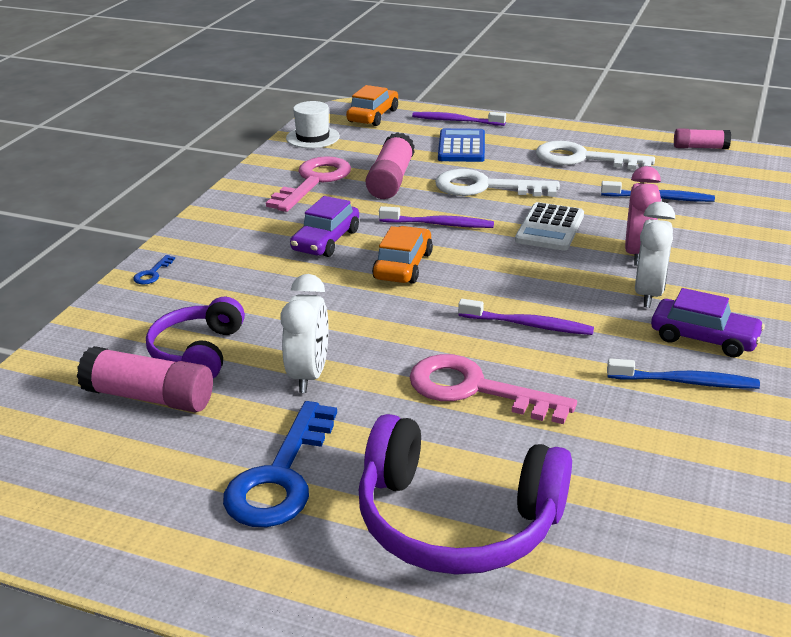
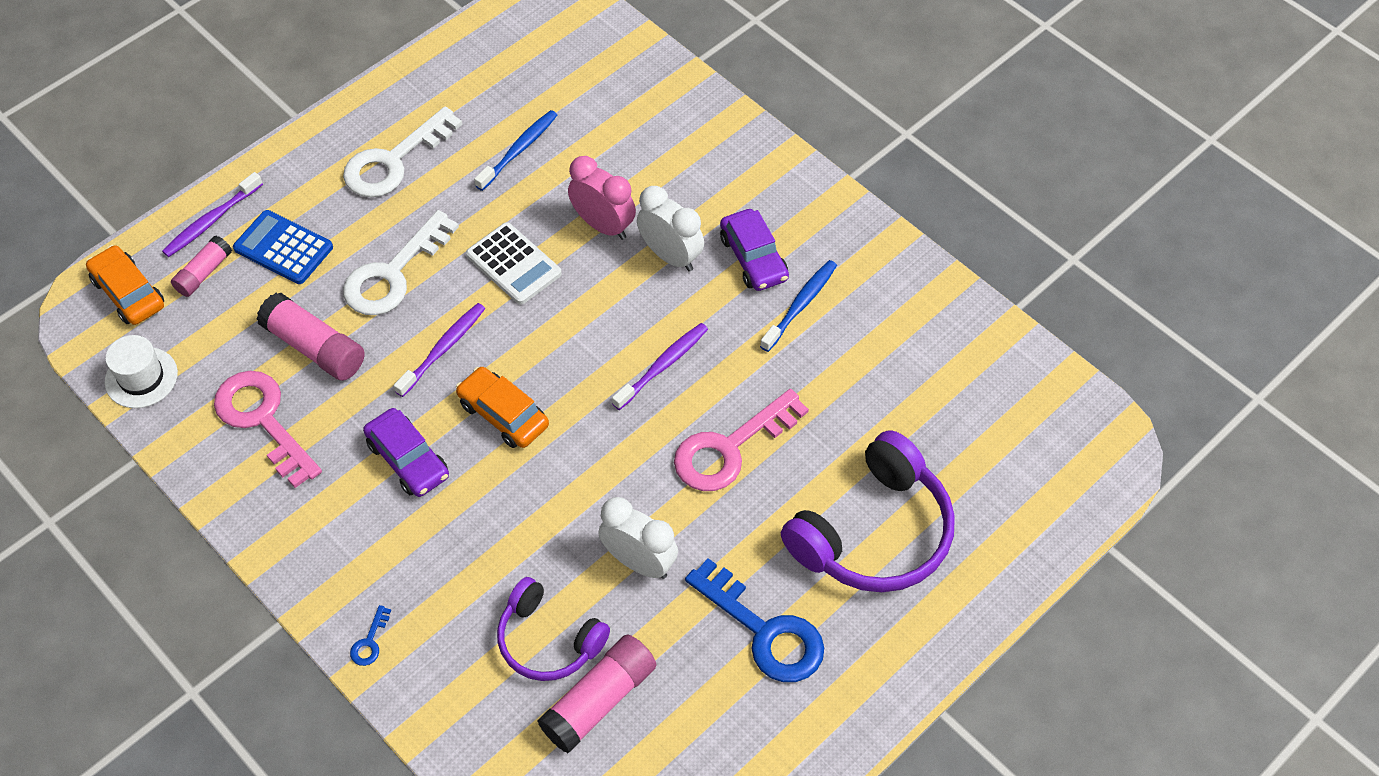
camera: 65 degrees left, 25 degrees up
blue key [133,255,175,285] -> blue key turned 60 degrees clockwise [350,605,391,666]
purple car [651,288,765,357] -> purple car turned 105 degrees clockwise [720,209,789,291]
pink glue stick [674,128,731,149] -> pink glue stick moved to [171,236,232,297]

